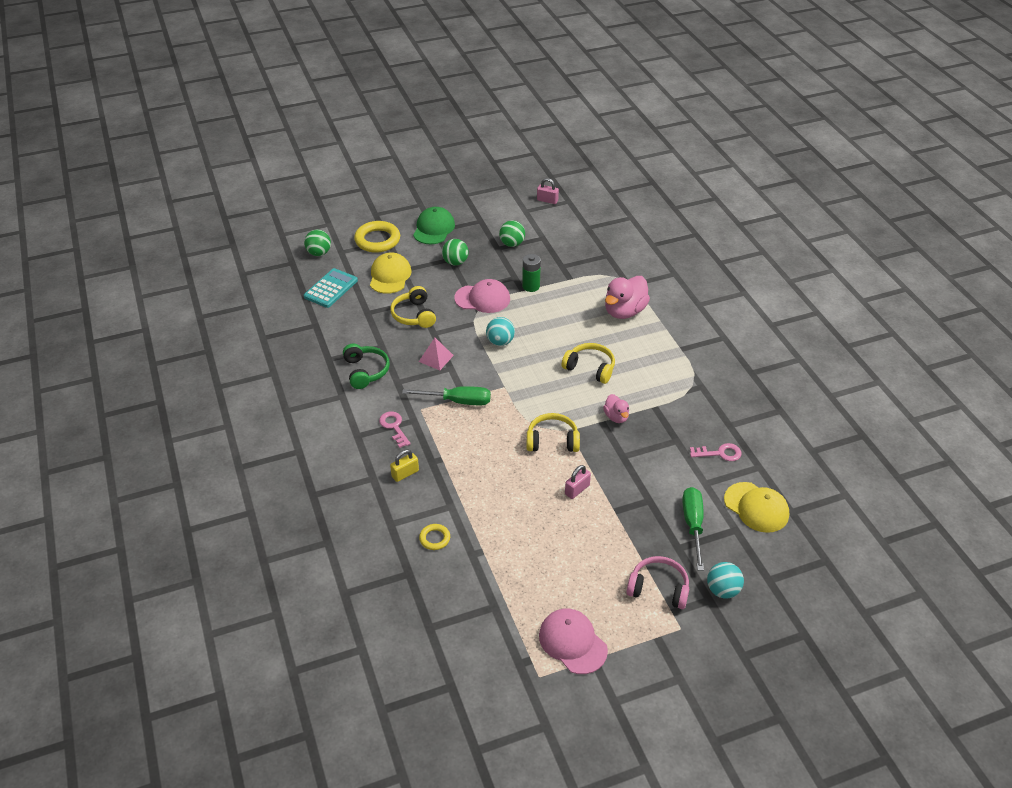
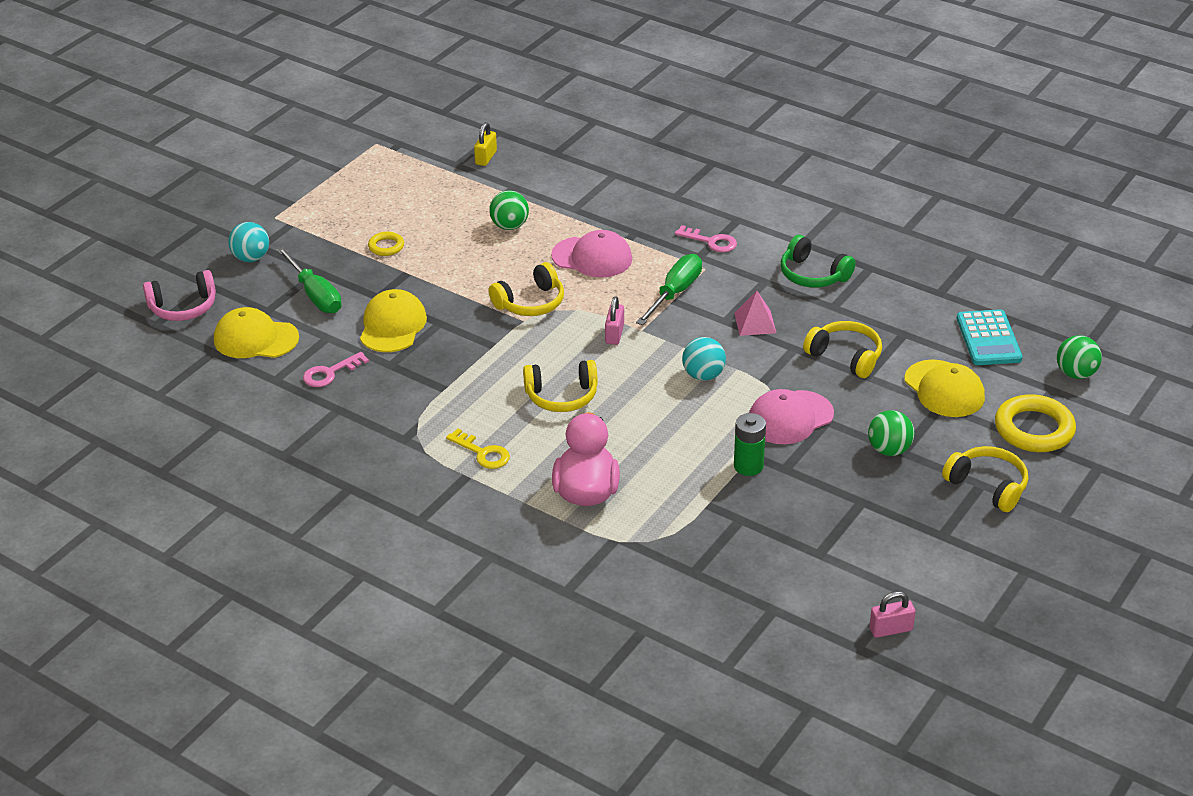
camera: 145 degrees right, 5 degrees down
yellow padlock [390,450,419,482] -> yellow padlock moved to [474,122,497,166]
green screwdriver [402,386,491,405] -> green screwdriver turned 150 degrees clockwise [636,254,702,325]
green cap [413,207,455,244] -> yellow headphones [942,446,1028,512]
yellow ring [419,524,450,550] -> yellow ring moved to [368,232,404,256]
green ball [499,220,525,247] -> green ball moved to [489,191,529,230]
pink cap [539,608,608,674] -> pink cap moved to [551,230,632,278]
pink padlock [565,465,591,499] -> pink padlock moved to [605,296,624,345]
pink duck [603,394,629,423] -> none
pink headphones [627,556,689,609] -> pink headphones moved to [143,270,216,321]
none -> yellow cap [360,289,427,352]
none -> yellow key [446,428,510,469]

